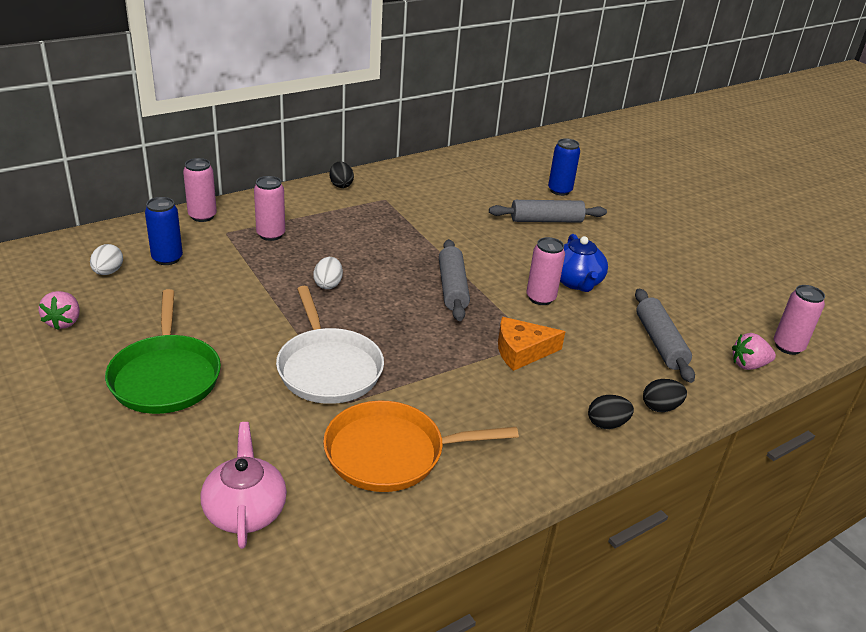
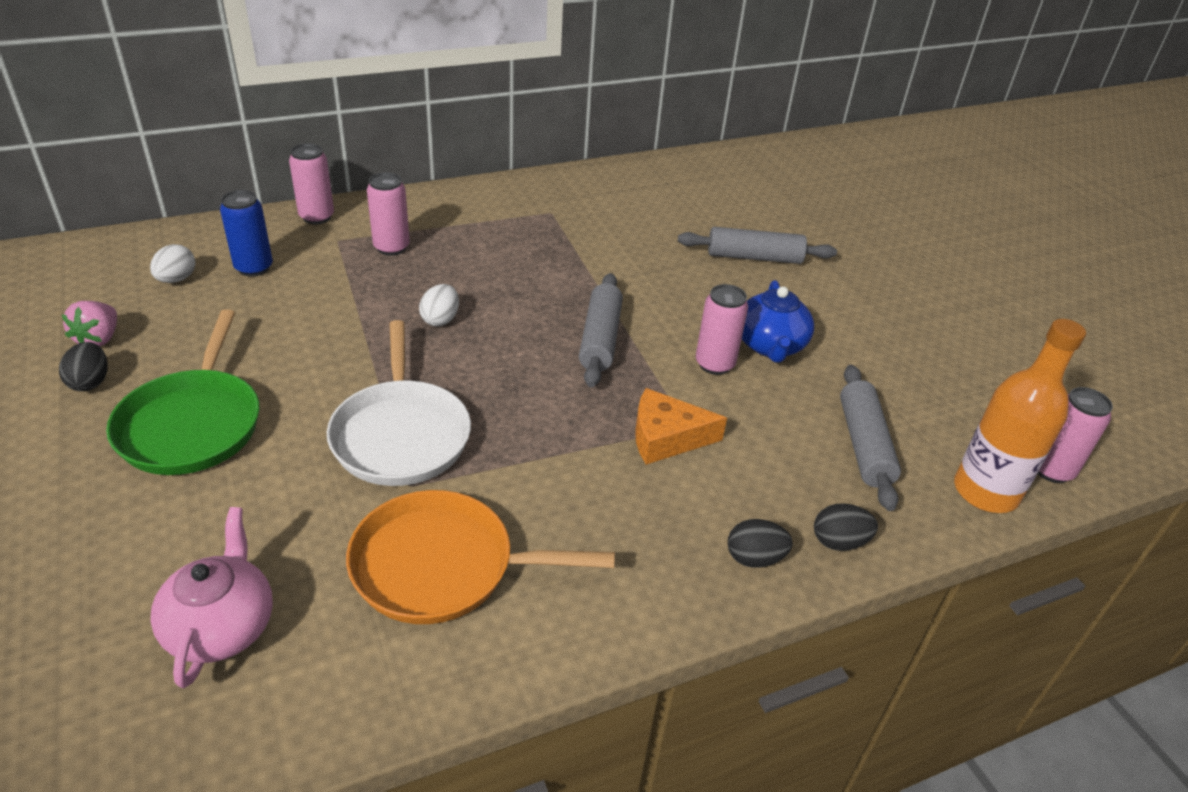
camera: 10 degrees right, 5 degrees up
black egg [330,162,354,188] -> black egg moved to [59,342,108,391]
blue can [548,138,580,196] -> none
pink strawberry [732,333,776,370] -> orange bottle [954,319,1086,513]

